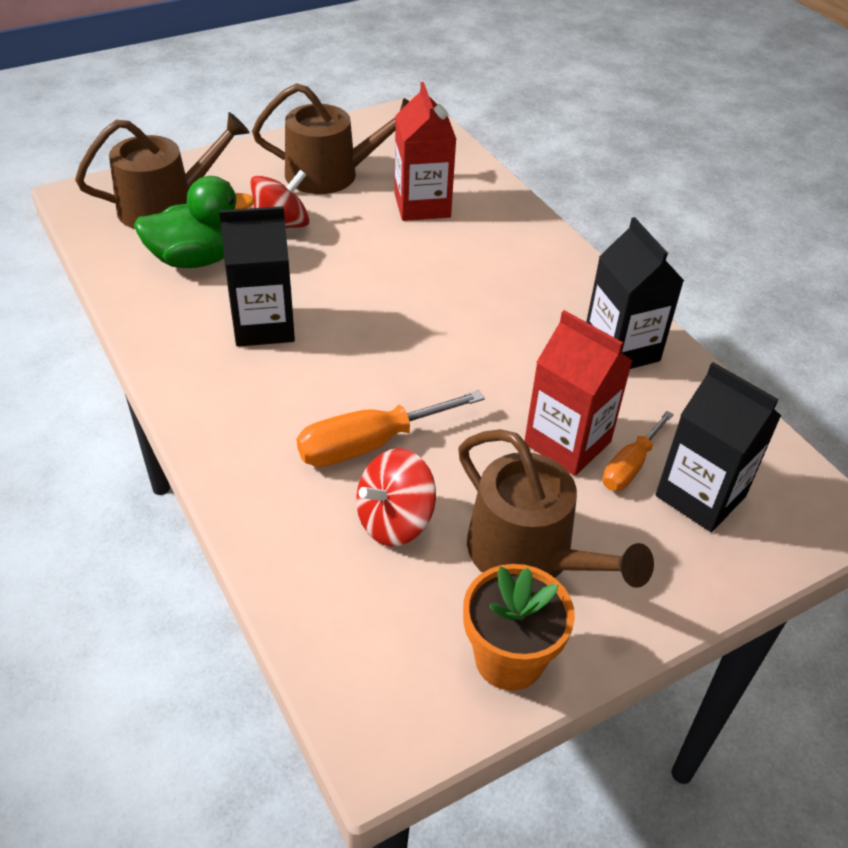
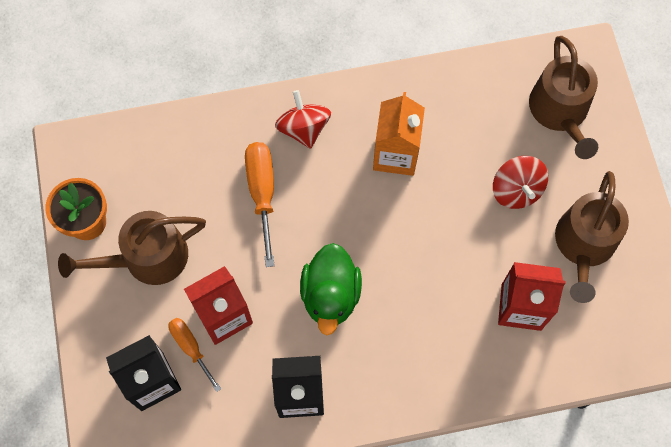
camera: 110 degrees right, 25 degrees up
green duck [134,176,255,268] -> green duck moved to [300,243,362,335]
black carton [219,206,295,347] -> orange carton [373,92,425,176]
red spinning top [356,448,436,546] -> red spinning top moved to [275,90,331,149]

